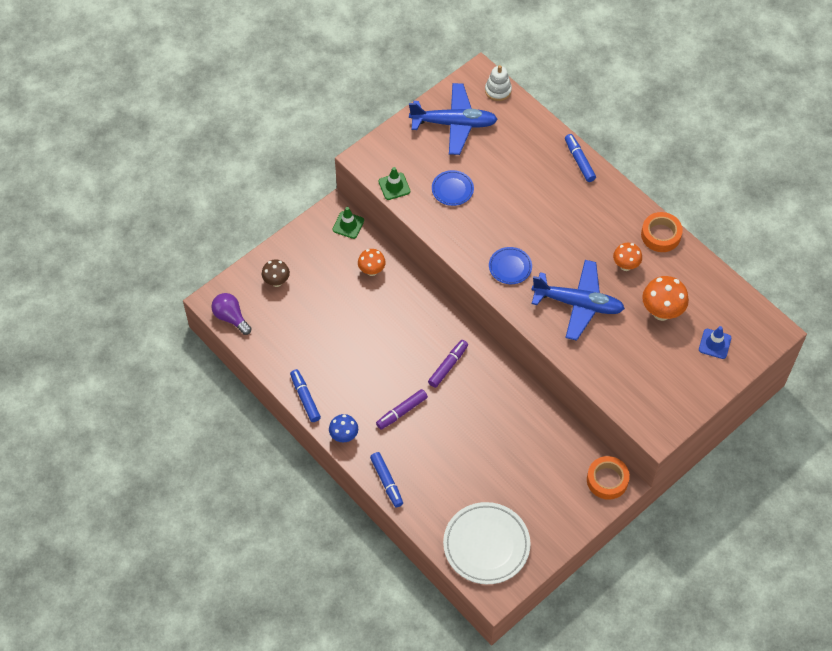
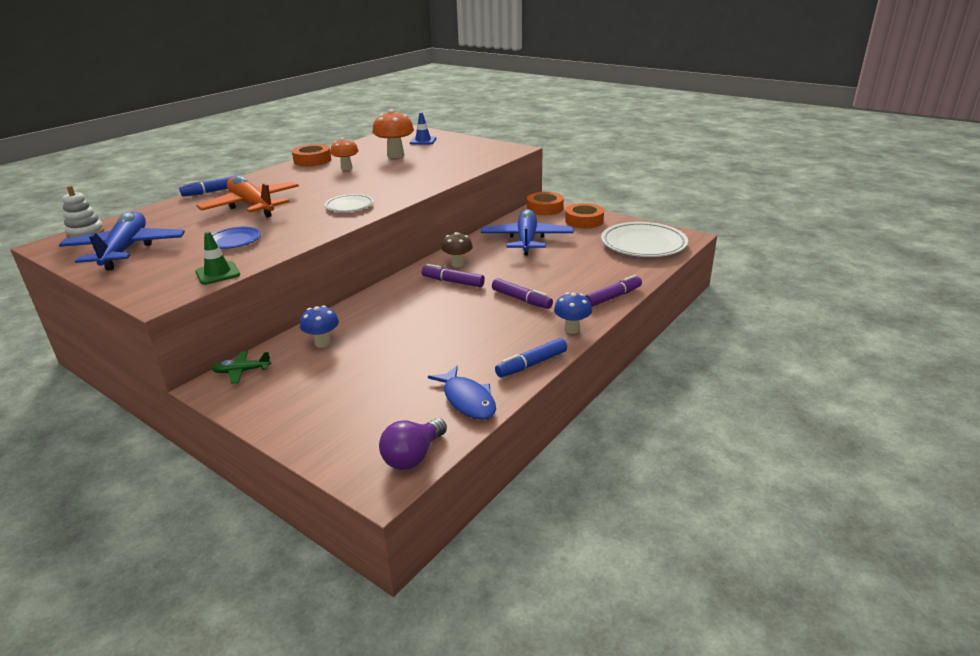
camera: 100 degrees left, 30 degrees down
brown mushroom [262,260,290,287] -> brown mushroom moved to [441,232,473,267]
green traffic cone [332,207,364,239] -> green plane [212,351,271,384]
orange mushroom [358,249,386,276] -> blue mushroom [300,305,339,348]
blue marker [370,452,403,507] -> purple marker [585,275,642,307]
blue plate [489,247,532,284] -> white plate [325,194,374,212]
blue plane [531,260,625,341] -> blue plane moved to [481,209,574,255]
none -> orange plane [197,176,299,218]
none -> blue fish [428,366,496,420]
none -> orange tape [565,203,604,229]

